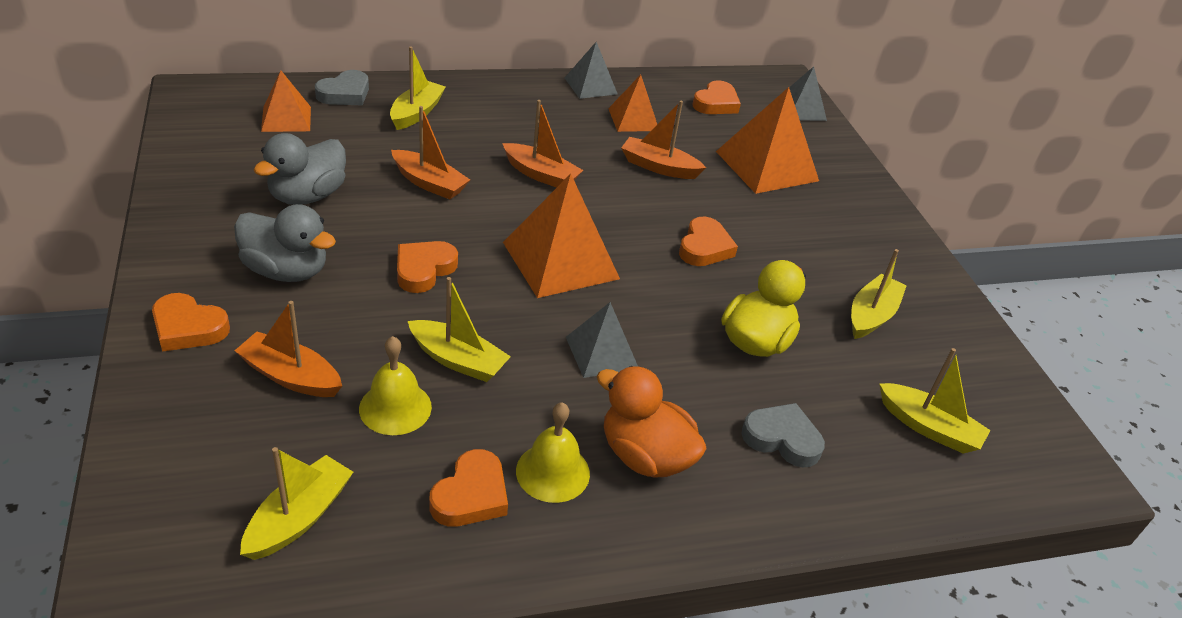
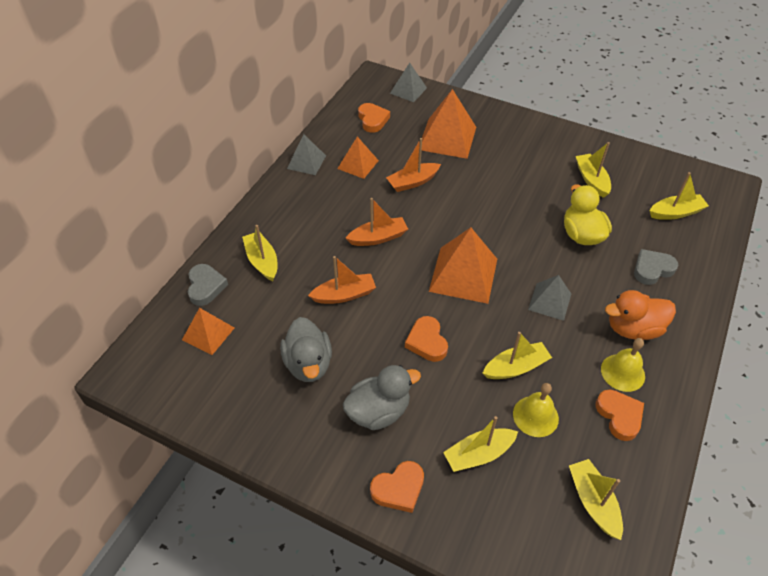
camera: 45 degrees left, 10 degrees up
orange boat [235,301,342,397] -> yellow boat [443,416,518,472]
orange heart [679,217,738,266] -> none

